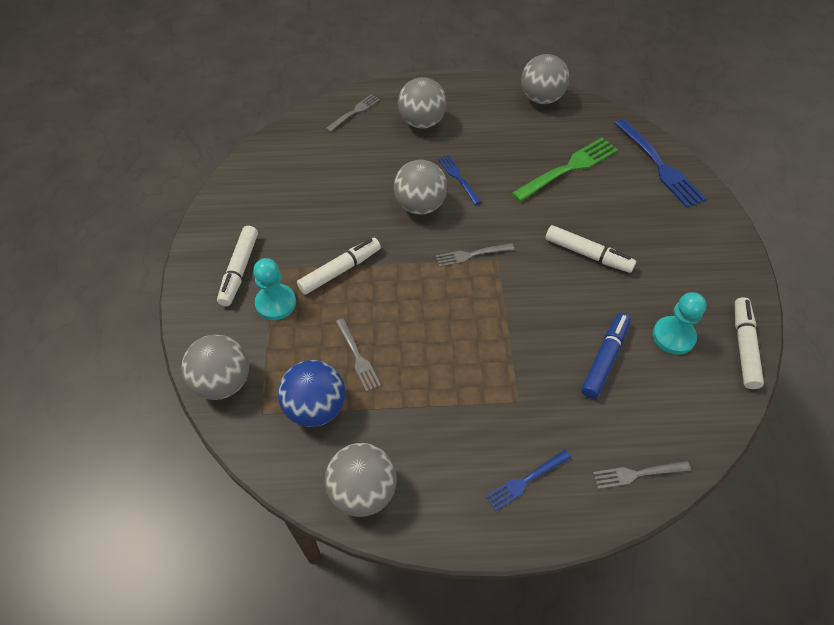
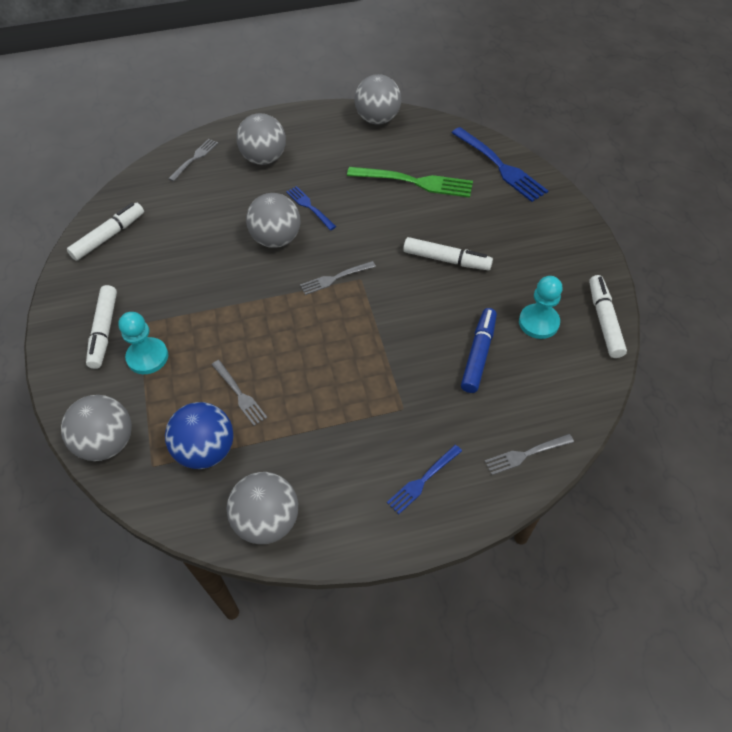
camera: 10 degrees left, 0 degrees up
white marker [297,238,381,295] -> white marker moved to [67,203,144,261]
green fork [511,137,618,202] -> green fork turned 60 degrees clockwise [347,167,473,198]

